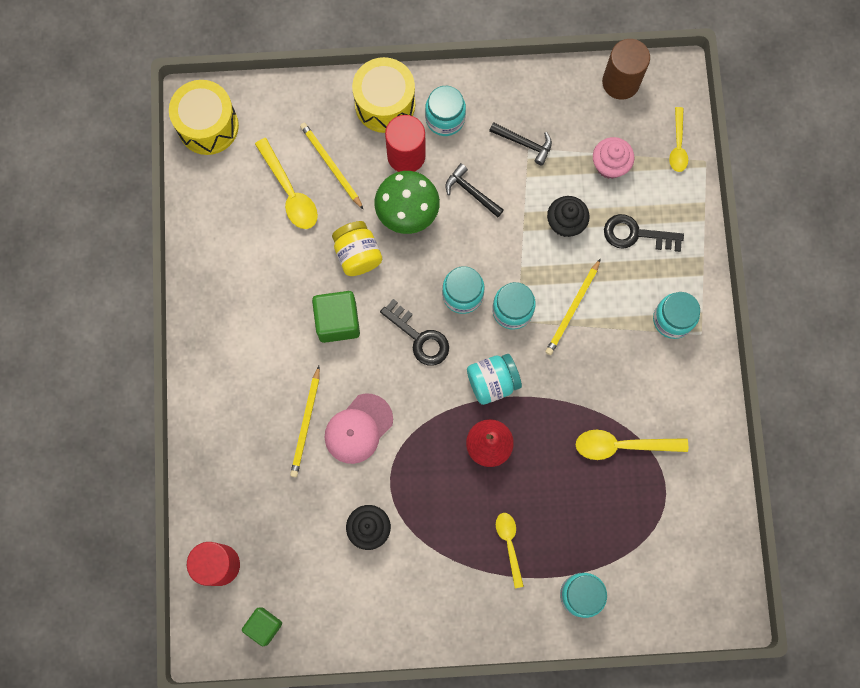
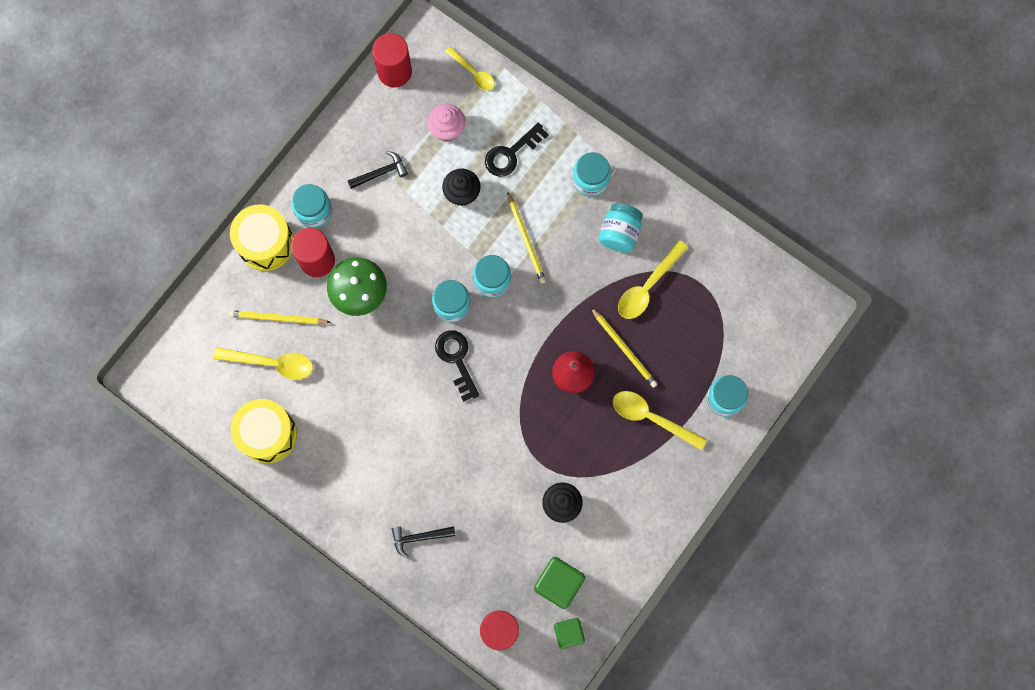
camera: 50 degrees left, 0 degrees up
yellow drum [169,80,239,155] -> yellow drum moved to [231,399,297,463]
yellow pencil [290,366,320,477] -> yellow pencil moved to [591,308,658,388]
green cube [312,291,360,343] -> green cube moved to [534,557,585,609]
pink cap [325,393,393,464] -> none
yellow jar [332,221,383,276] -> none
black key [380,299,449,366] -> black key turned 105 degrees counterclockwise [435,330,479,402]
black hammer [446,163,504,217] -> black hammer moved to [392,526,456,558]
turquoise jar [467,354,522,405] -> turquoise jar moved to [599,203,643,253]
yellow spoon [496,513,524,588] -> yellow spoon [613,391,707,450], size x1.53
brown cylinder [602,39,650,100] -> red cylinder [372,33,412,87]

